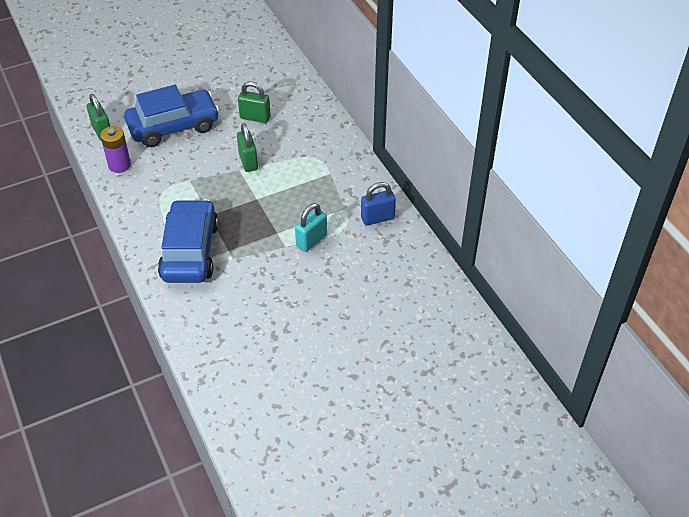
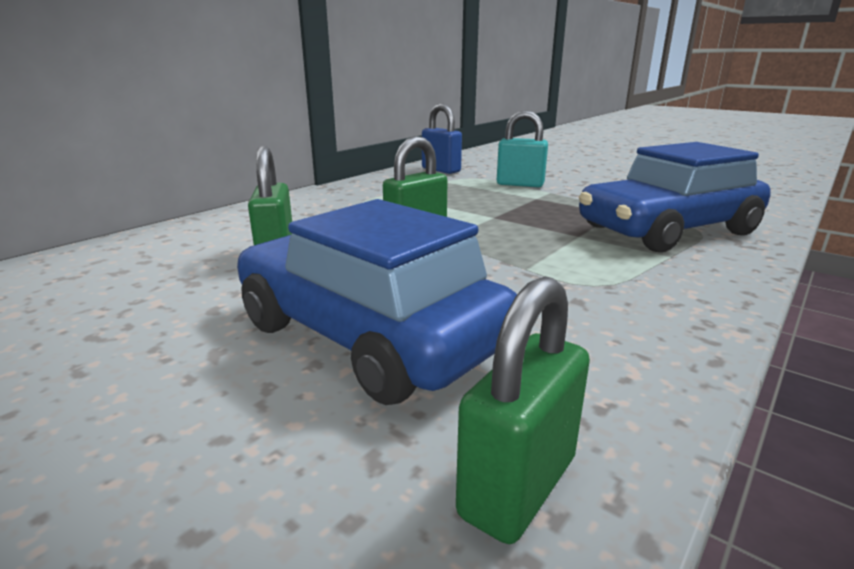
camera: 115 degrees left, 25 degrees down
purple battery [100,126,131,173] -> none

